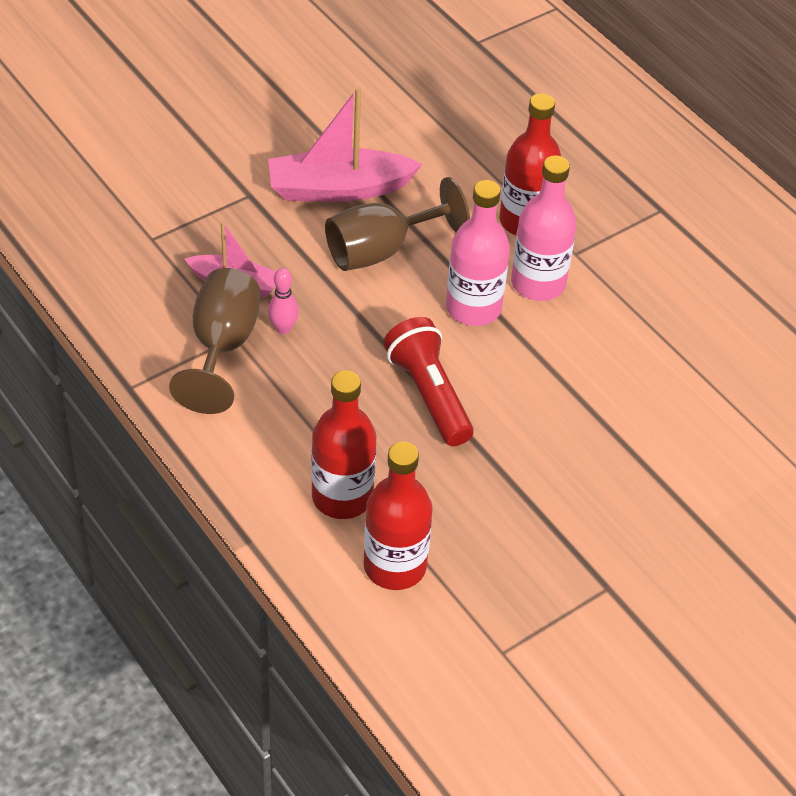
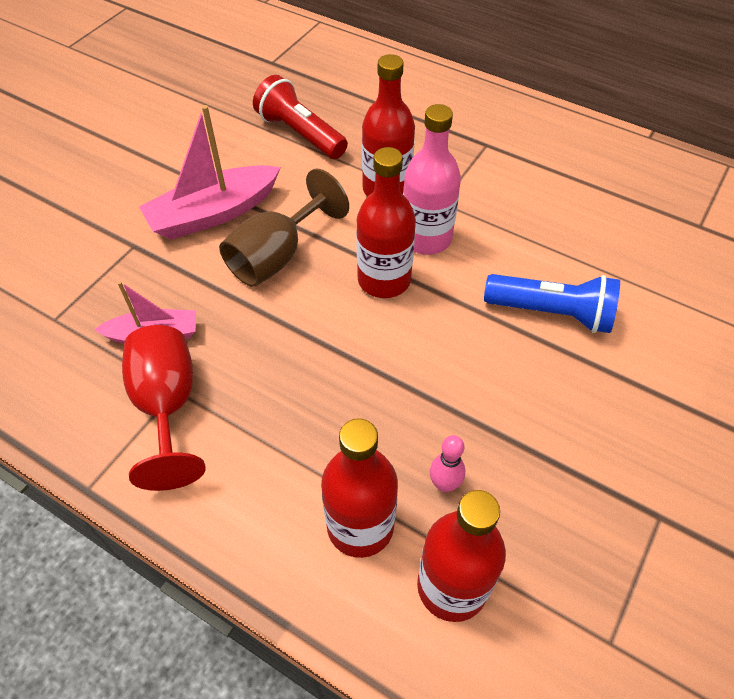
camera: 20 degrees left, 5 degrees up
brown goblet [169,268,261,414] -> red goblet [122,325,206,491]
pink bowling pin [268,268,299,334] -> pink bowling pin moved to [430,435,465,492]
red flashlight [383,317,474,446] -> red flashlight moved to [253,75,348,159]
pink bottle [446,180,510,326] -> red bottle [356,147,416,298]
none -> blue flashlight [484,274,620,333]

